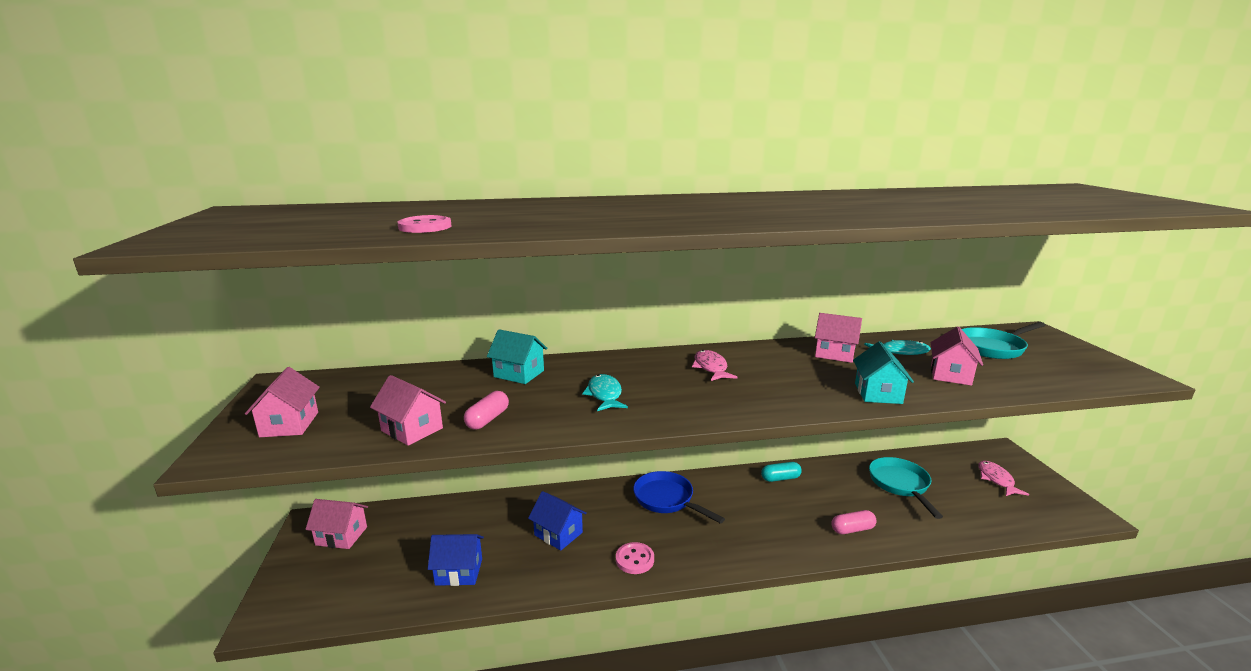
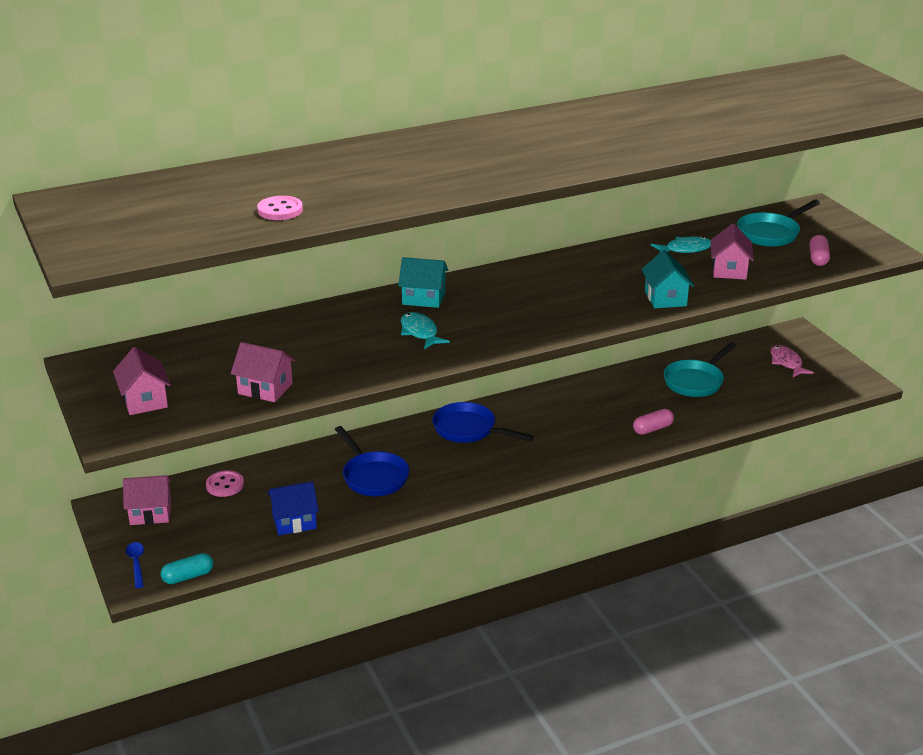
camera: 15 degrees left, 10 degrees up
pink capsule [464,391,509,429] -> pink capsule moved to [809,235,830,266]
turquoise house [487,329,547,384] -> turquoise house moved to [398,257,448,308]
blue house [528,491,587,551] -> blue pan [335,426,409,496]
pink button [616,542,654,574] -> pink button moved to [206,470,244,497]
pink fish [692,350,737,381] -> none
turquoise capsule [761,462,802,482] -> turquoise capsule moved to [161,553,214,584]
pink house [815,313,862,363] -> none
turquoise pan [869,457,943,519] -> turquoise pan turned 120 degrees counterclockwise [664,342,737,397]
none -> blue spoon [126,542,144,588]

